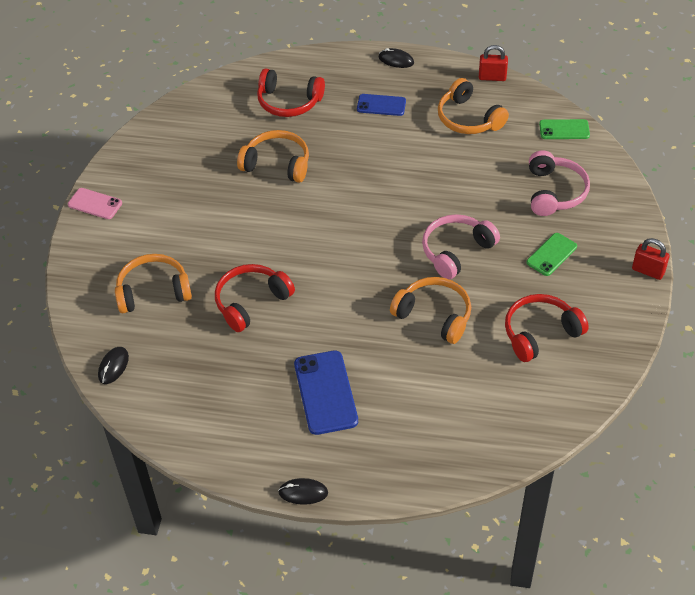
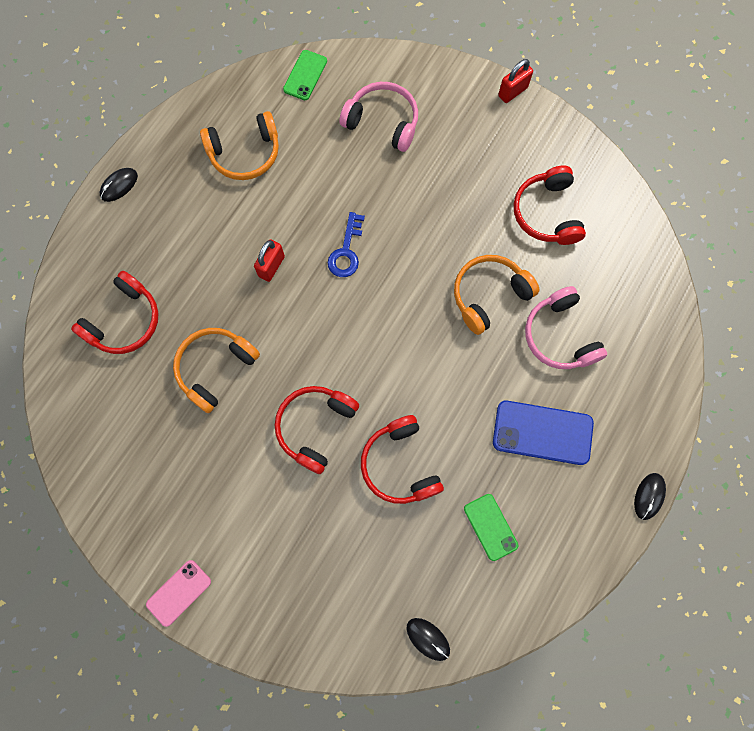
camera: 70 degrees left, 25 degrees up
orange headphones [115,254,192,313] -> none
blue phone [357,94,406,116] -> none
pink headphones [422,214,500,279] -> pink headphones moved to [525,286,607,369]
red padlock [479,45,508,81] -> red padlock moved to [254,239,285,282]
green phone [527,233,577,276] -> green phone moved to [464,494,518,561]
none -> red headphones [275,386,359,474]
none -> blue key [328,212,365,277]

